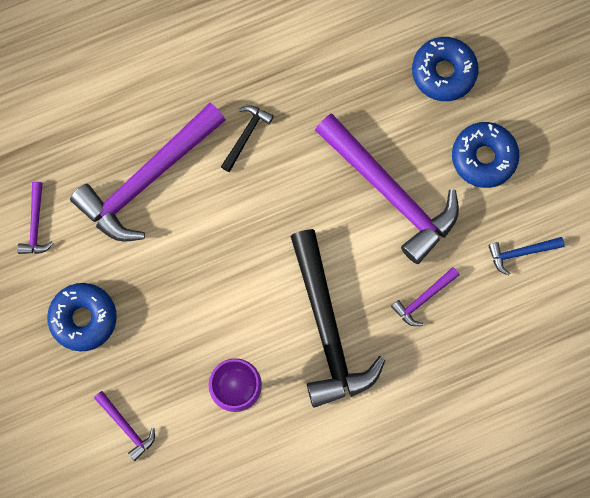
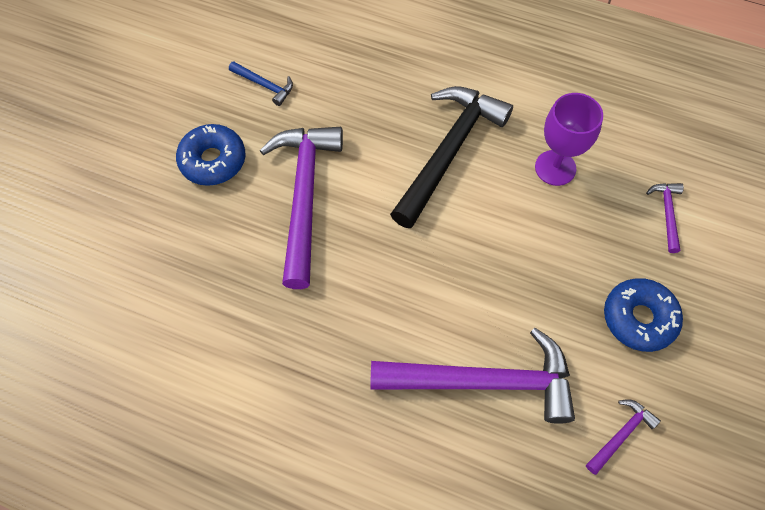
camera: 135 degrees left, 15 degrees down
black hammer [221,105,274,172] -> none
purple hammer [391,267,460,326] -> none
blue donut [412,37,478,101] -> none

